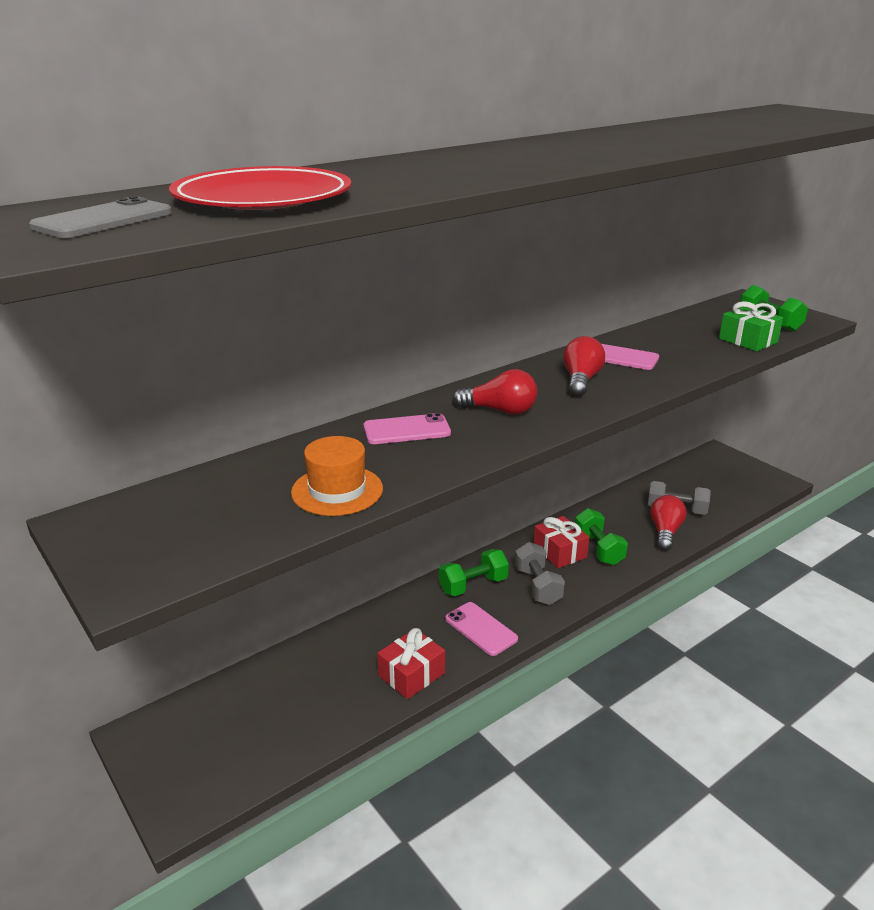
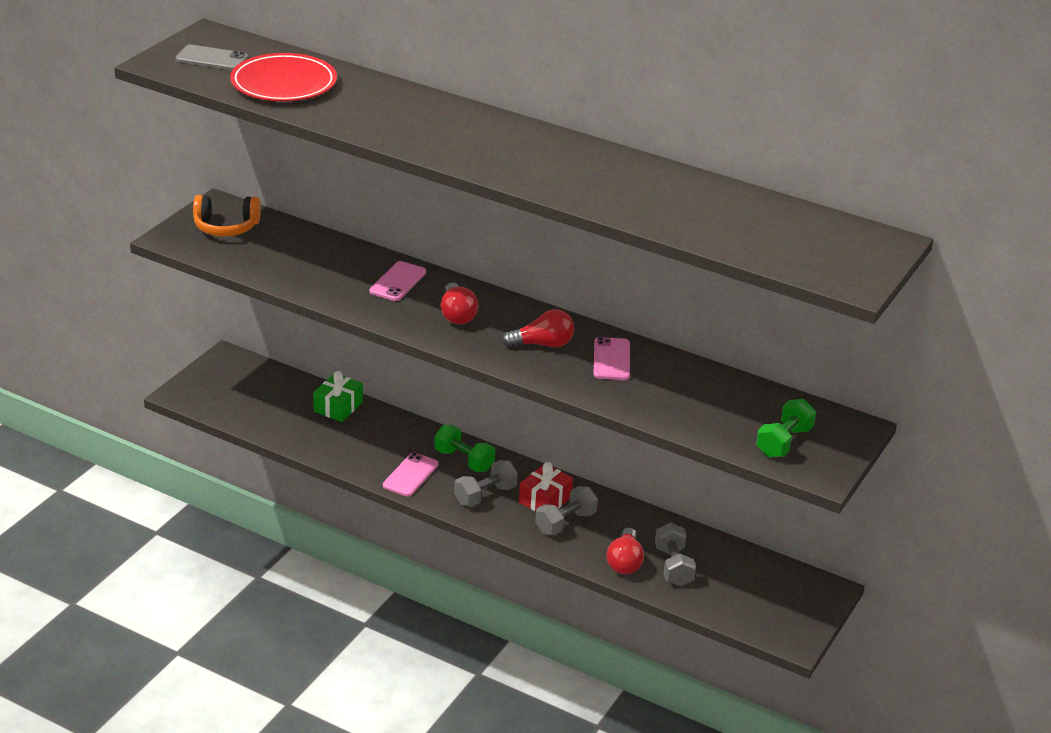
camera: 65 degrees right, 5 degrees up
orange hat [291,436,383,516] -> none
pink phone [363,413,451,444] -> pink phone turned 60 degrees clockwise [369,261,426,301]
red gift [377,628,445,699] -> none
green dumbbell [575,508,628,565] -> grey dumbbell [535,486,598,535]
red light bulb [650,495,686,551] -> red light bulb turned 105 degrees clockwise [607,527,644,574]
green gift [719,301,783,351] -> green gift moved to [313,371,363,422]
none -> orange headphones [193,195,261,236]

